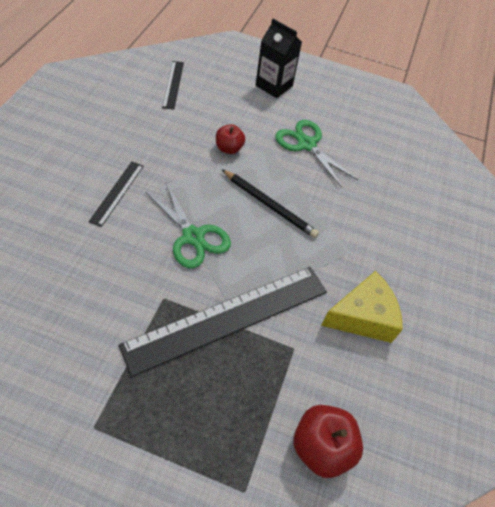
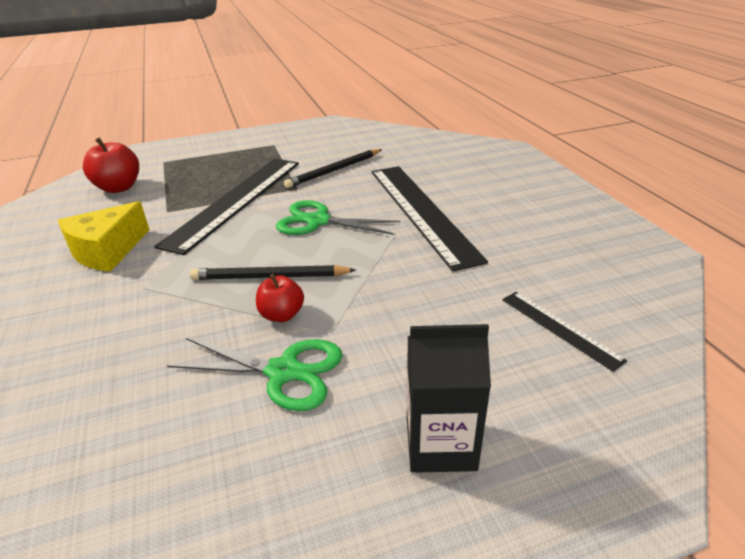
camera: 150 degrees right, 20 degrees down
black ruler [88,162,144,227] -> black ruler [372,166,488,271], size x2.15
red apple [216,124,245,154] -> red apple moved to [256,274,304,322]
none -> black pencil [284,149,382,188]

